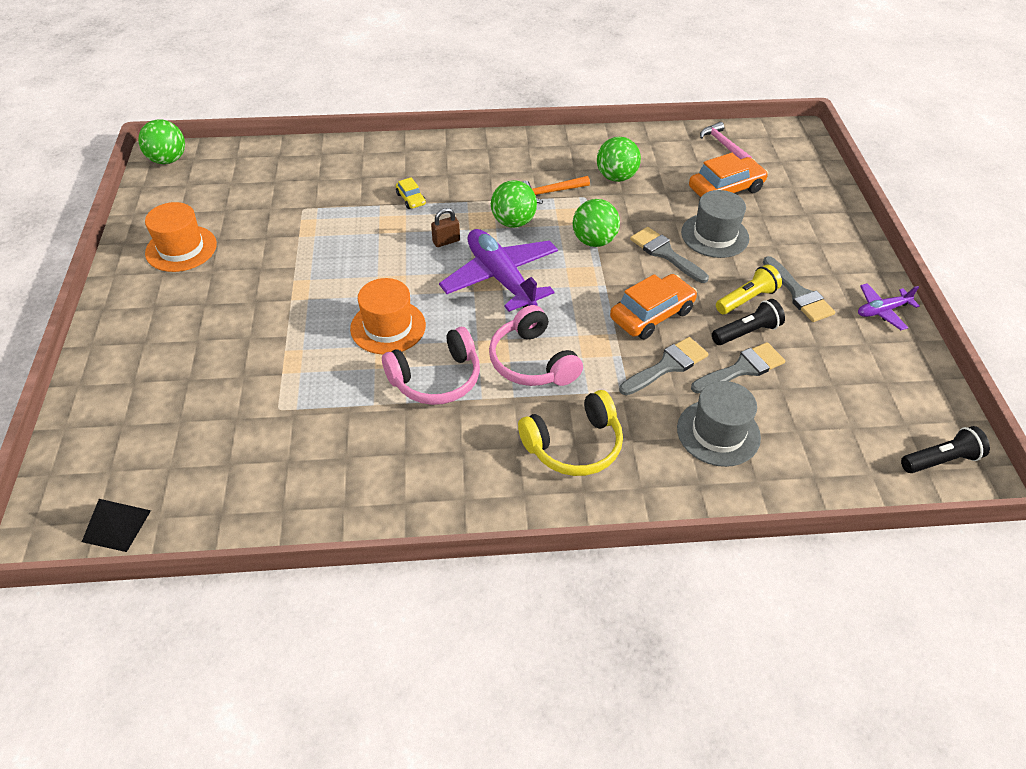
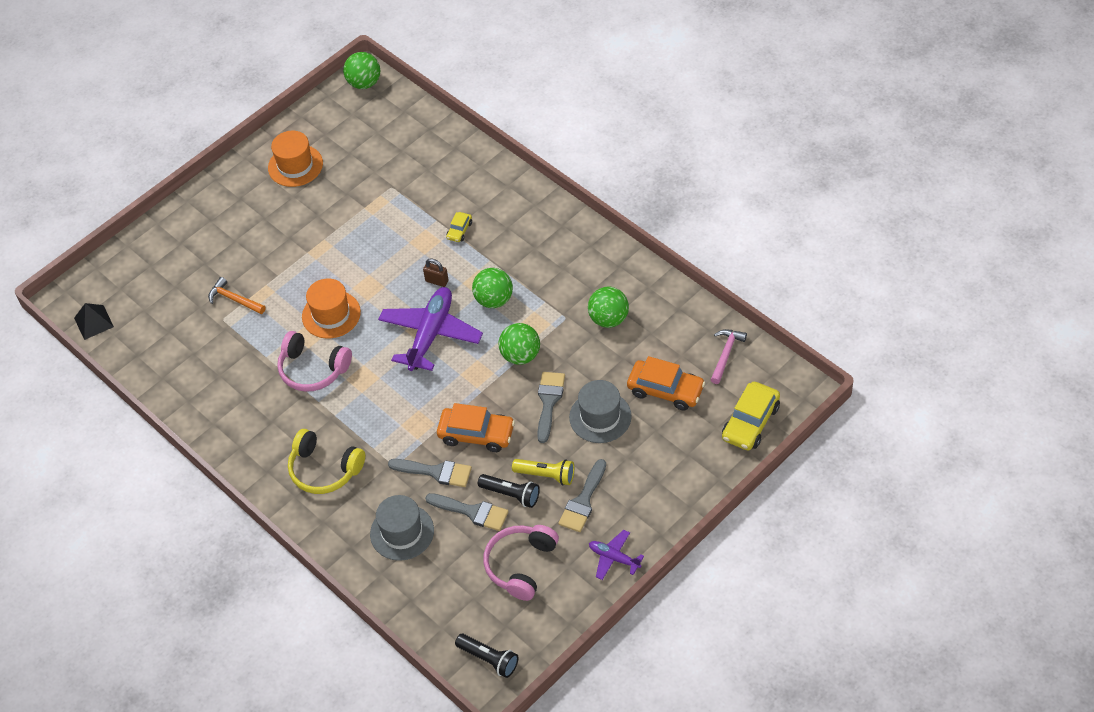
camera: 55 degrees right, 5 degrees up
pink headphones [489,305,583,386] -> pink headphones moved to [483,525,559,601]
orange hammer [523,176,590,204] -> orange hammer moved to [208,277,265,314]
none -> yellow car [722,382,780,451]

